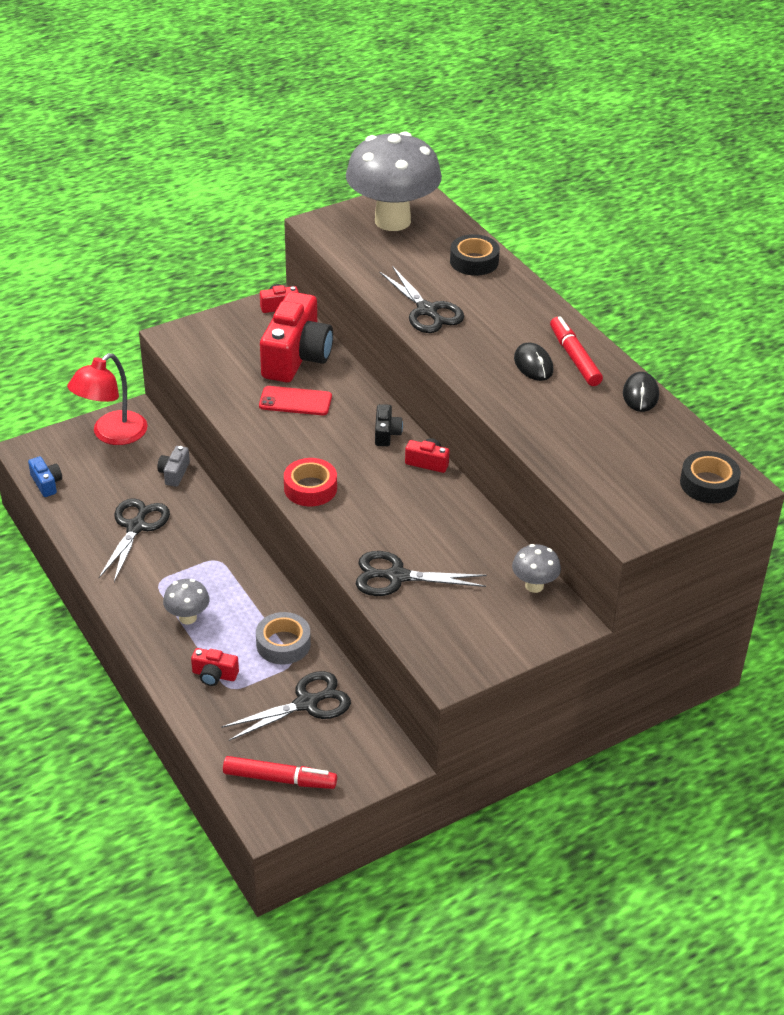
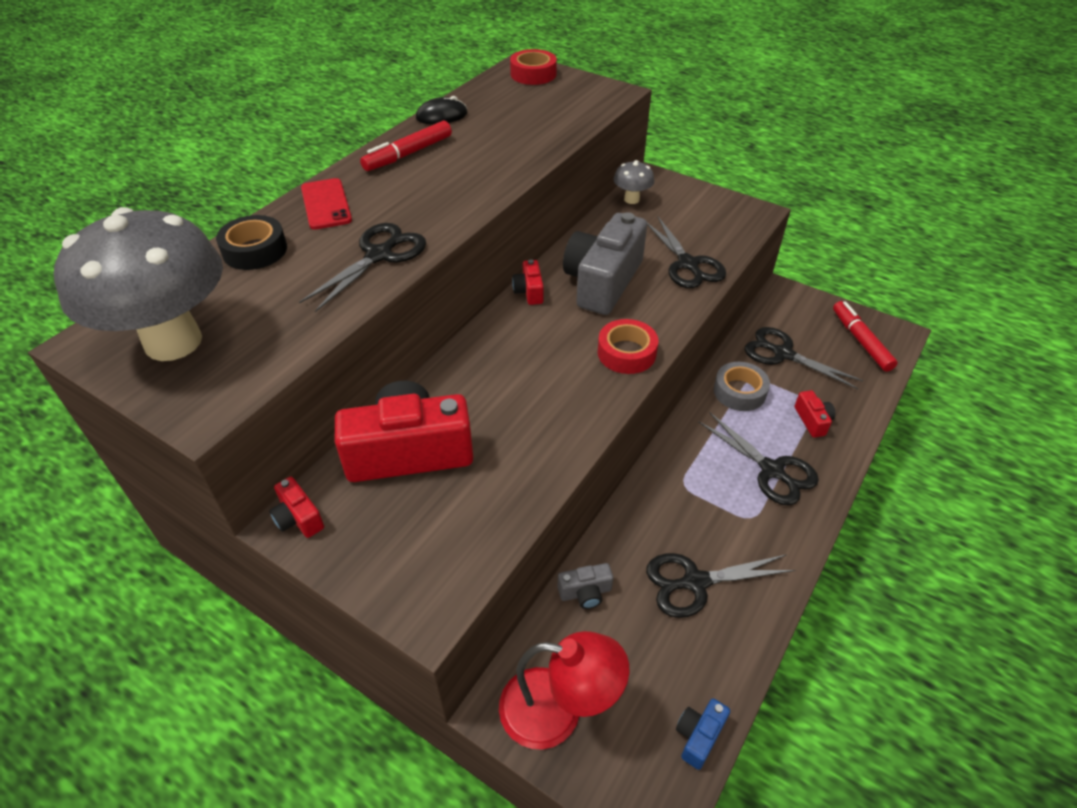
camera: 115 degrees left, 5 degrees up
grey mushroom [163,579,210,624] -> black scissors [698,413,819,505]
red phone [259,386,332,415] -> red phone moved to [301,178,352,230]
black camera [375,404,403,446] -> none
black mouse [514,343,553,381] -> none
black tape [680,451,741,503] -> red tape [510,49,557,85]
none -> grey camera [563,212,647,315]

